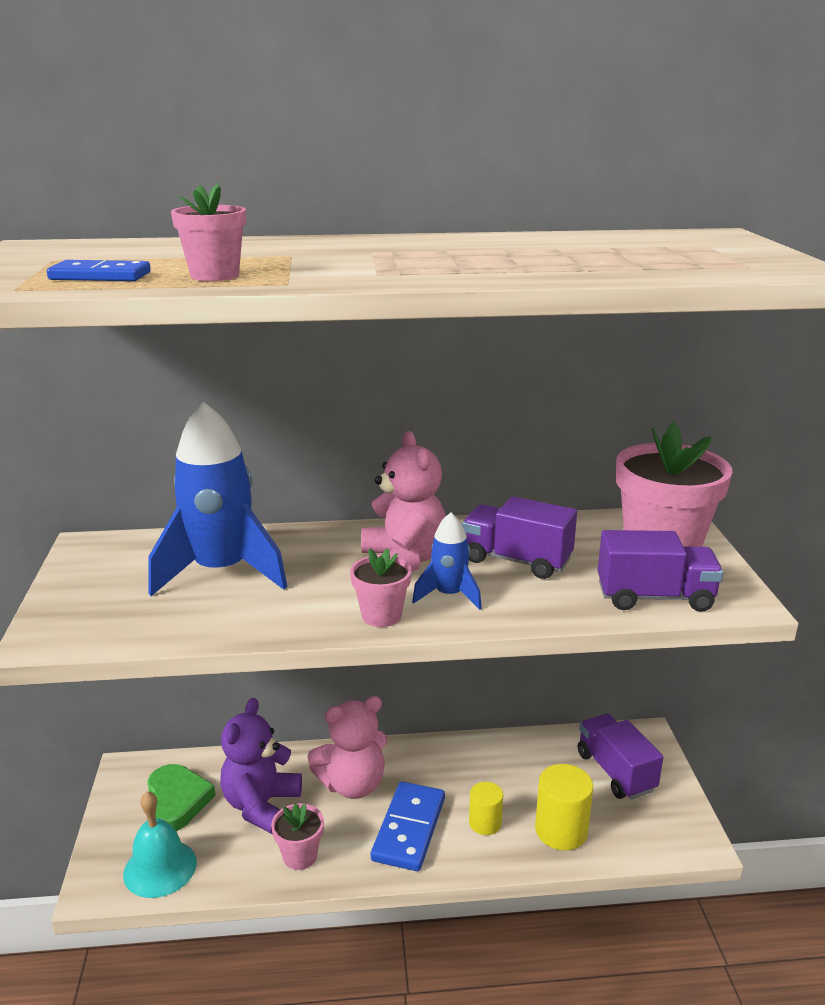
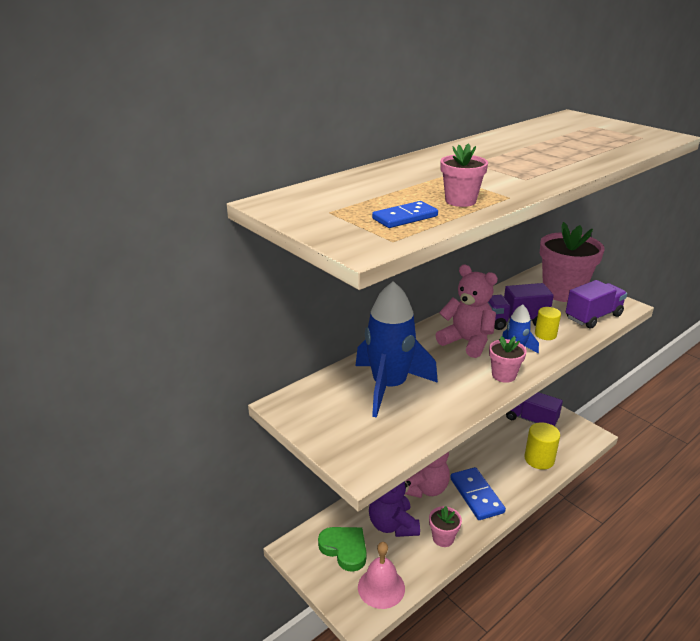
camera: 35 degrees left, 5 degrees up
turquoise bell [123,791,197,898] -> pink bell [358,542,405,609]
yellow cylinder [469,782,503,835] -> yellow cylinder moved to [535,307,561,340]

